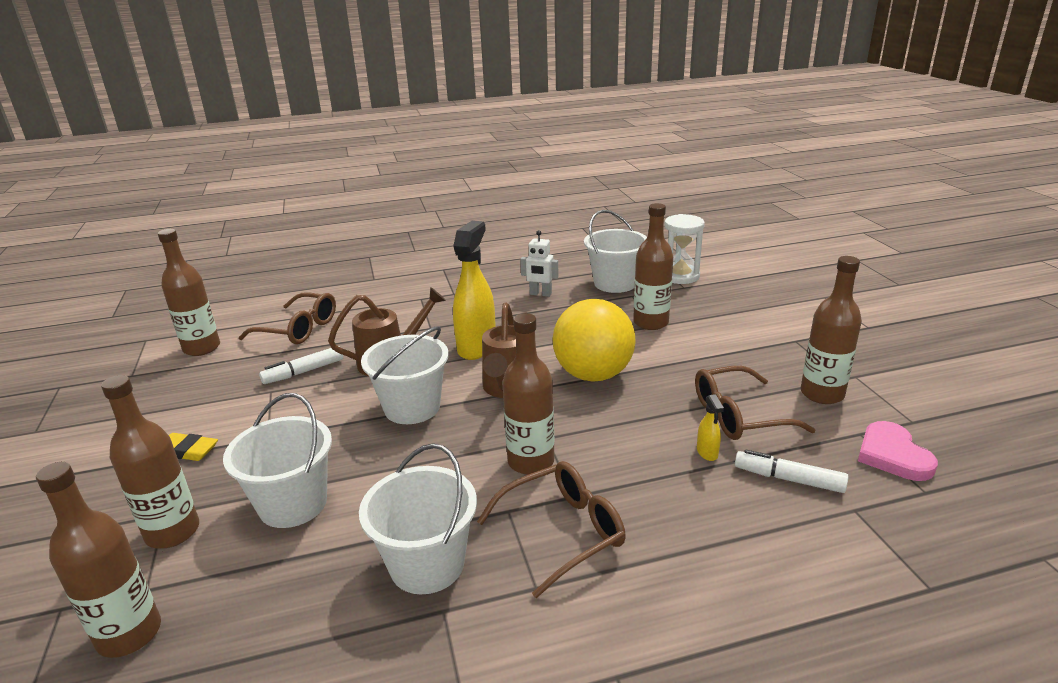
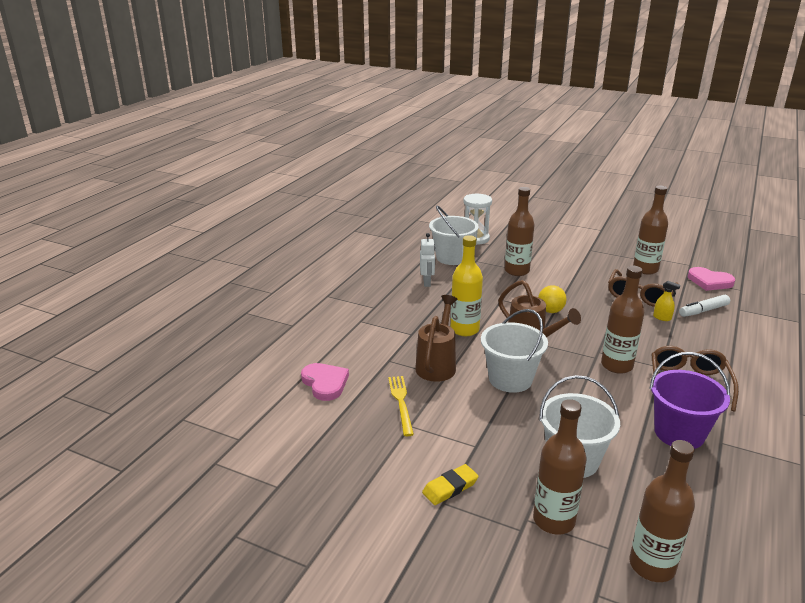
camera: 50 degrees left, 0 degrees up
brown bottle [158,229,220,356] -> none
brown glasses [239,292,336,344] -> pink heart [301,363,349,401]
white marker [259,348,343,384] -> yellow fork [388,376,414,436]
white bucket [359,443,477,594] -> purple bucket [649,352,730,449]
yellow spray bottle [453,221,496,360] -> yellow bottle [451,235,483,336]
white robot [520,230,559,297] -> white robot turned 60 degrees counterclockwise [420,233,435,287]
yellow ball [552,299,636,382] -> yellow ball [538,285,567,313], size x0.49

